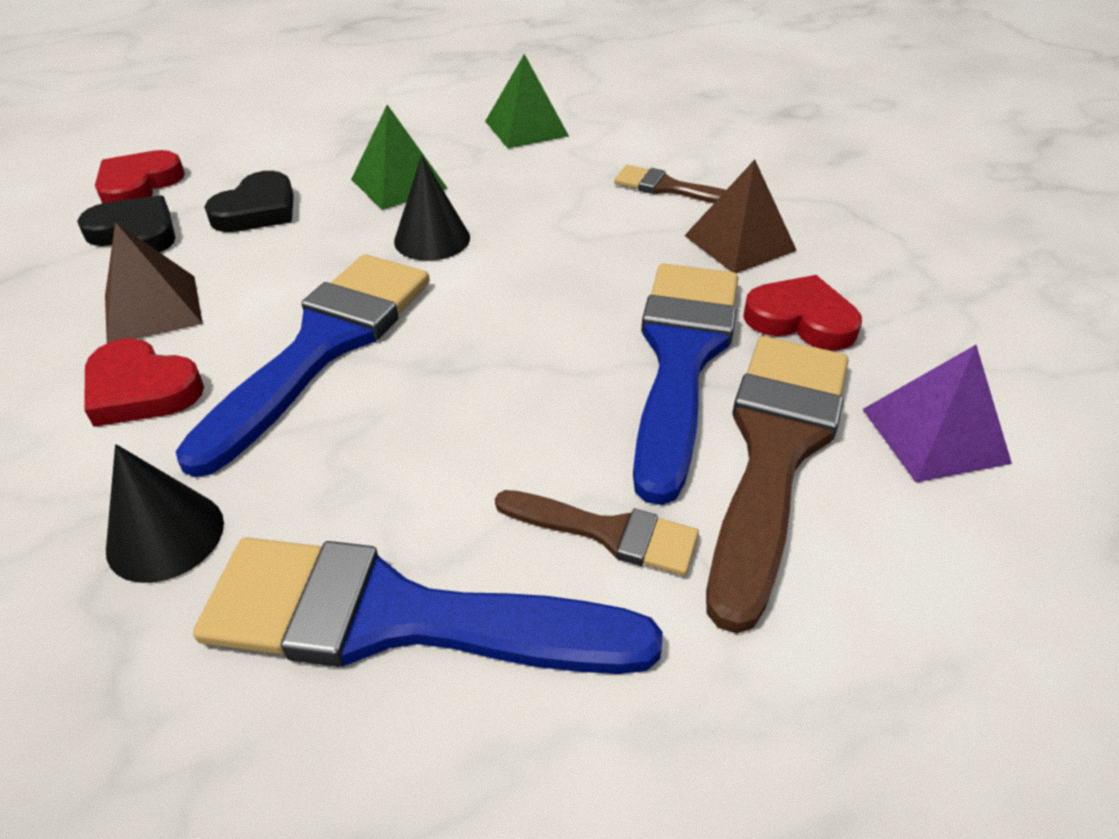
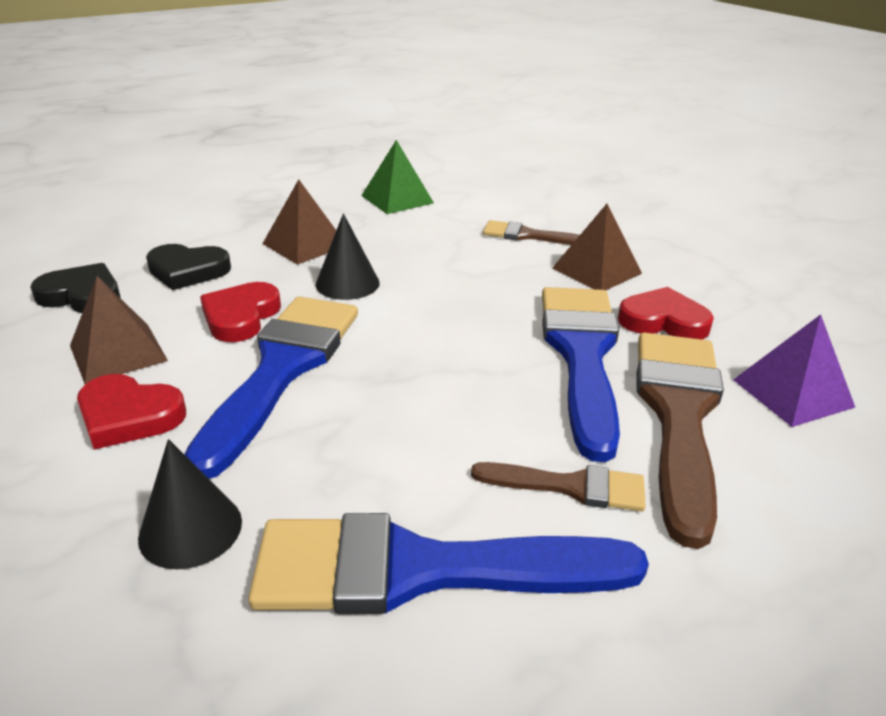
camera: 10 degrees left, 10 degrees down
red heart [95,150,185,203] -> red heart moved to [200,282,281,342]
black heart [204,171,294,232] -> black heart turned 75 degrees clockwise [146,244,231,290]
green pyramid [351,105,448,210] -> brown pyramid [263,179,336,265]

